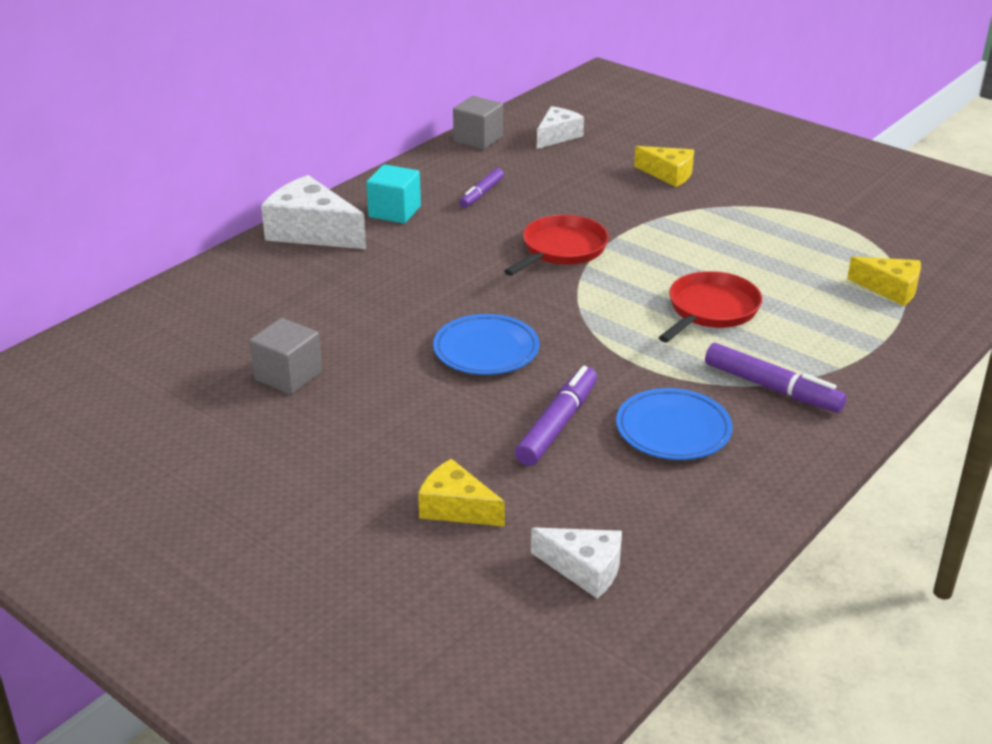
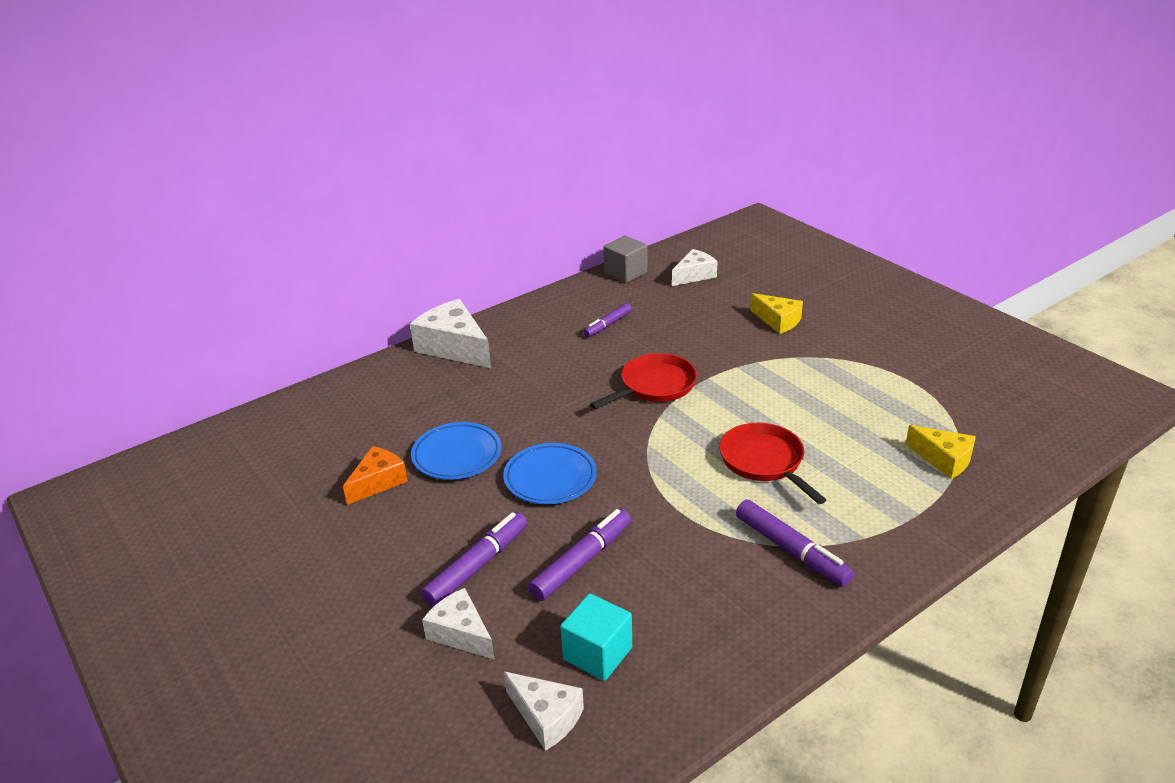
camera: 15 degrees right, 0 degrees up
grey cube [249,318,322,395] -> orange cheese [343,446,408,505]
turquoise cube [366,164,421,224] -> turquoise cube moved to [560,593,632,681]
yellow cheese [418,458,505,527] -> white cheese [422,588,495,660]
blue plate [616,388,733,460] -> blue plate moved to [411,422,501,480]
red pan [658,271,762,342] -> red pan turned 75 degrees counterclockwise [719,423,826,504]
none -> purple marker [421,512,527,607]

